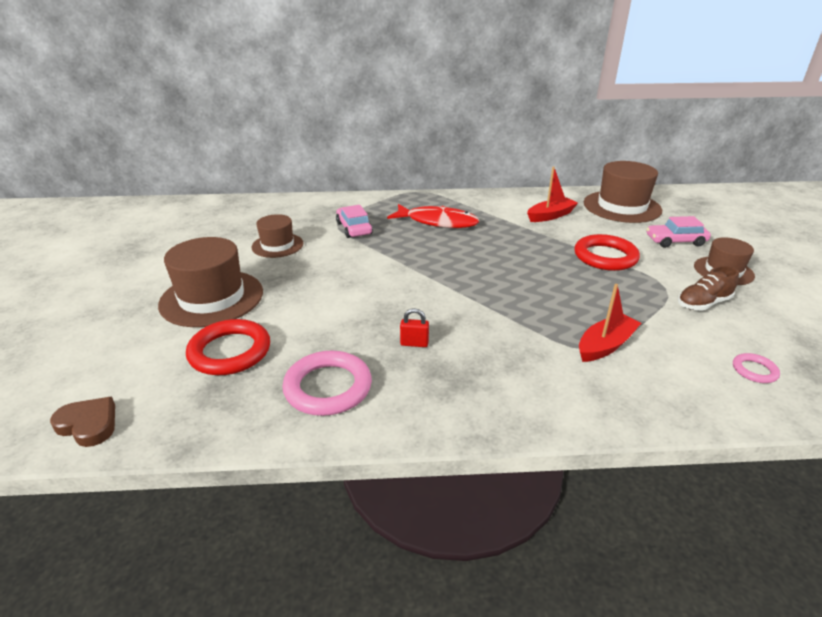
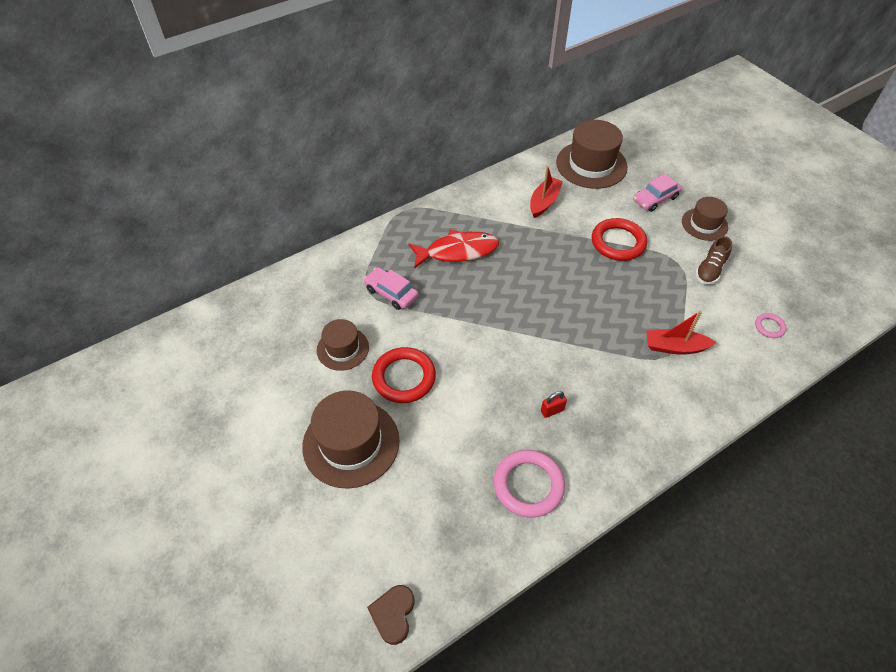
camera: 30 degrees left, 20 degrees up
brown heart [50,397,115,447] -> brown heart turned 75 degrees counterclockwise [367,585,414,645]
red ring [186,319,270,375] -> red ring moved to [372,347,436,403]
red boat [579,284,641,362] -> red boat turned 105 degrees counterclockwise [646,311,717,355]

